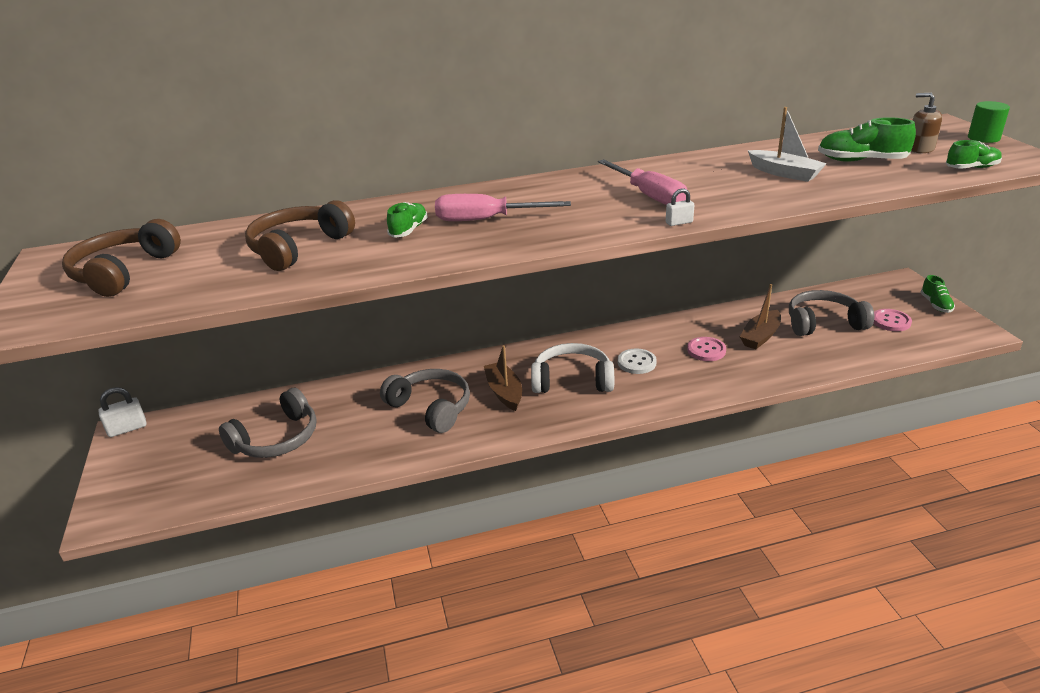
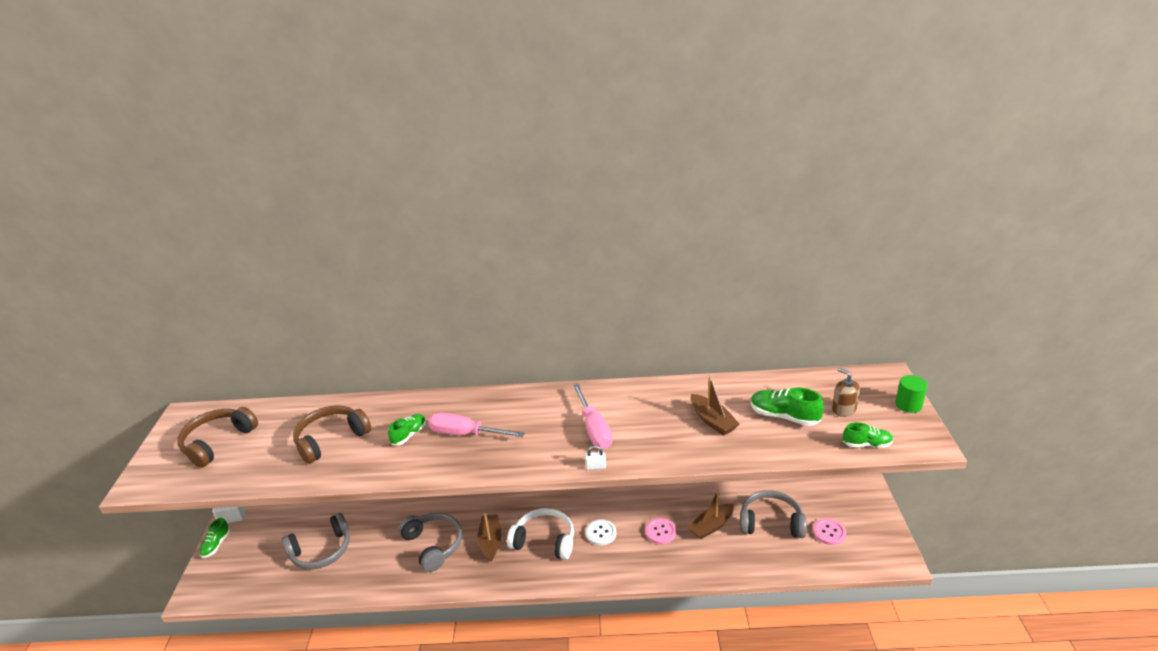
camera: 15 degrees right, 0 degrees up
white boat [748,107,827,182] -> brown boat [691,375,739,436]
green shoe [920,275,955,313] -> green shoe moved to [199,518,230,558]

